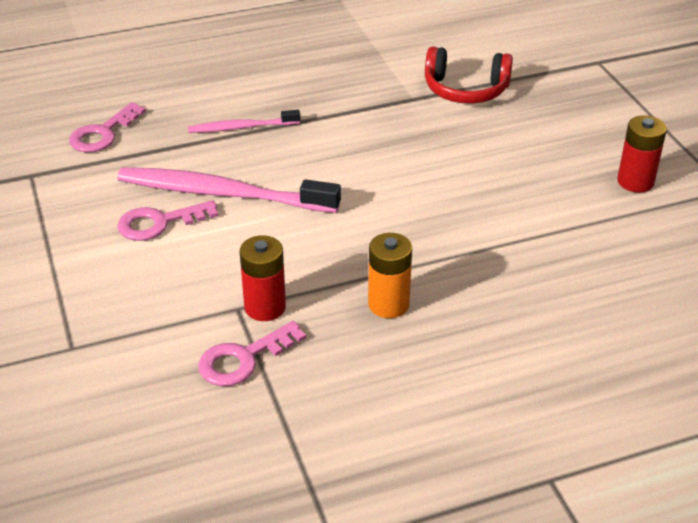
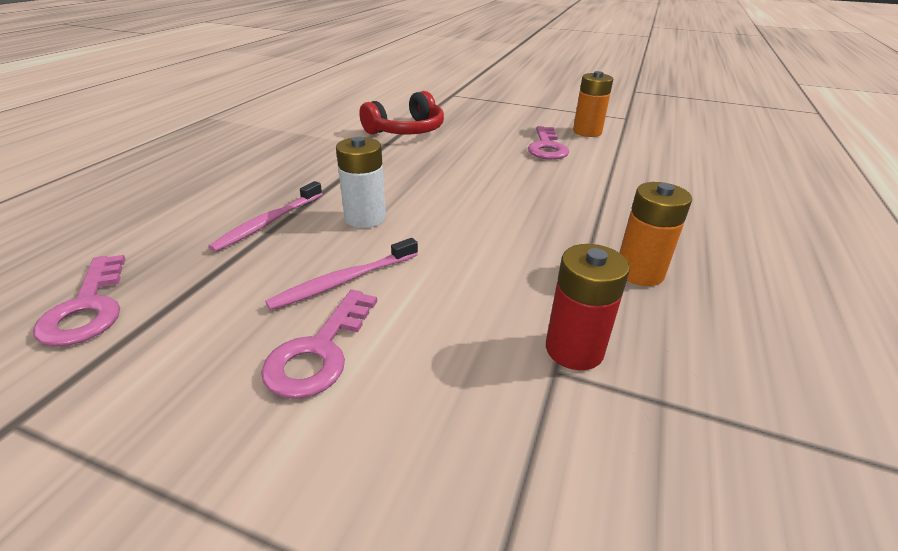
camera: 50 degrees left, 5 degrees down
pink toothbrush [117,167,341,213] -> pink toothbrush [265,238,418,310], size x0.53
pink key [198,321,306,386] -> pink key moved to [528,126,569,160]
red battery [617,115,667,193] -> orange battery [573,71,613,137]
none -> white battery [336,137,386,228]

